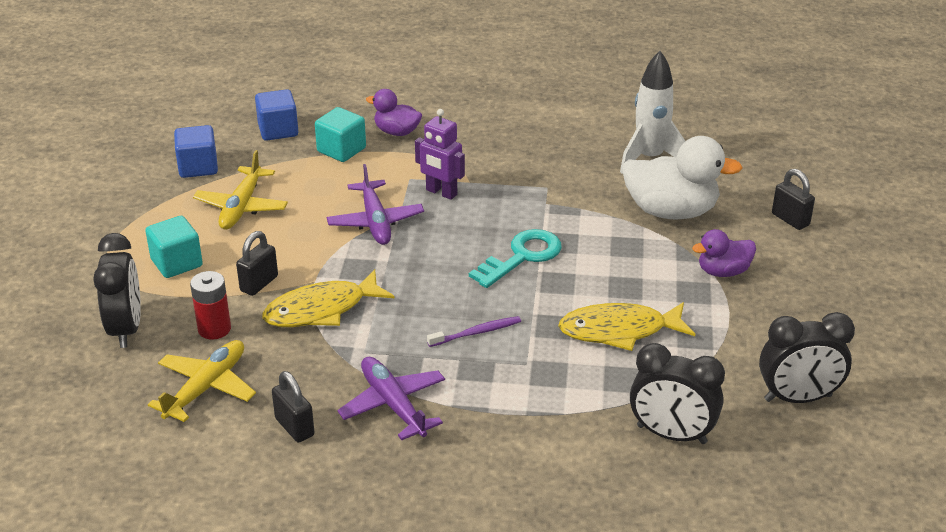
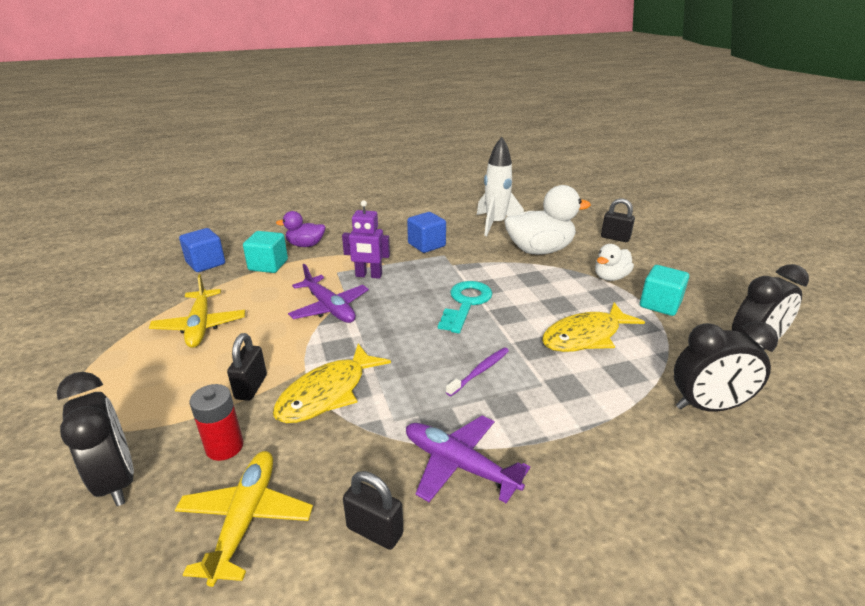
camera: 25 degrees left, 5 degrees down
turquoise cube [145,216,203,278] -> turquoise cube moved to [640,265,689,316]
blue cube [174,125,218,178] -> blue cube moved to [407,212,446,253]
purple duck [692,229,756,277] -> white duck [595,244,634,281]

